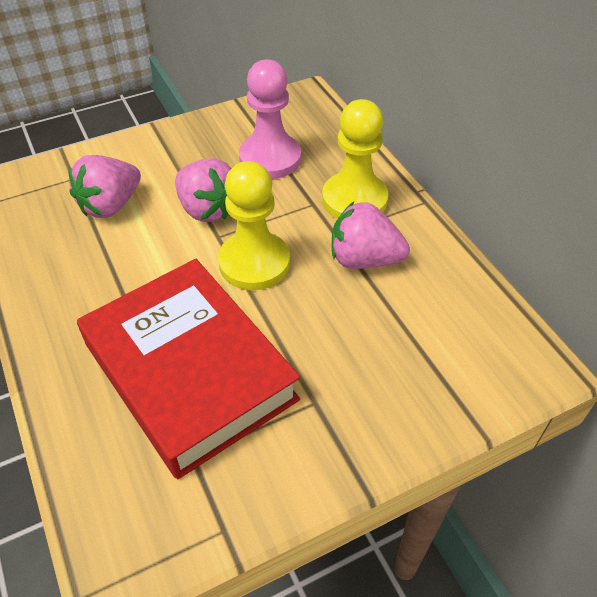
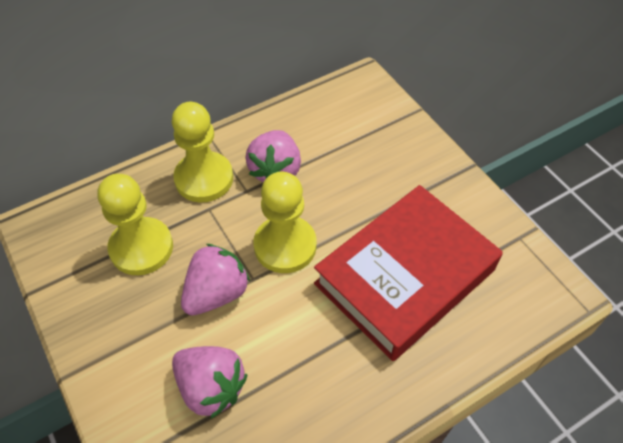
camera: 95 degrees left, 5 degrees up
pink pawn [239,59,301,179] -> yellow pawn [98,174,173,275]

